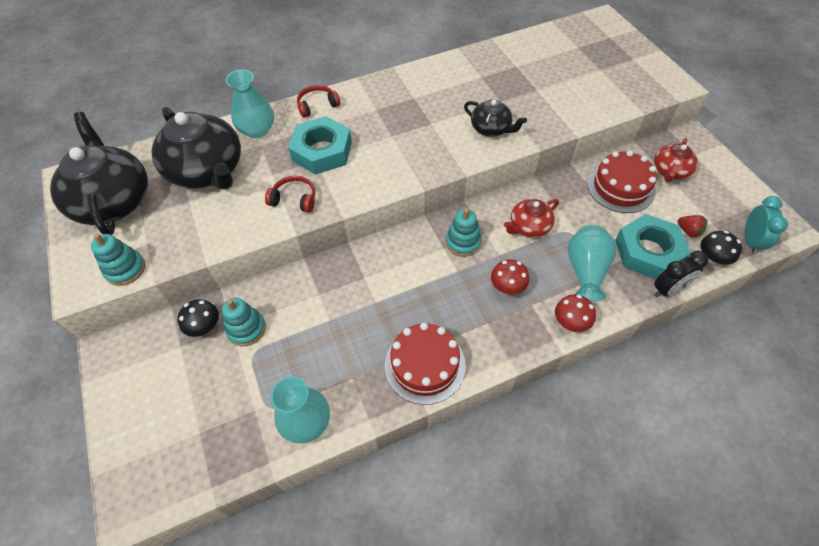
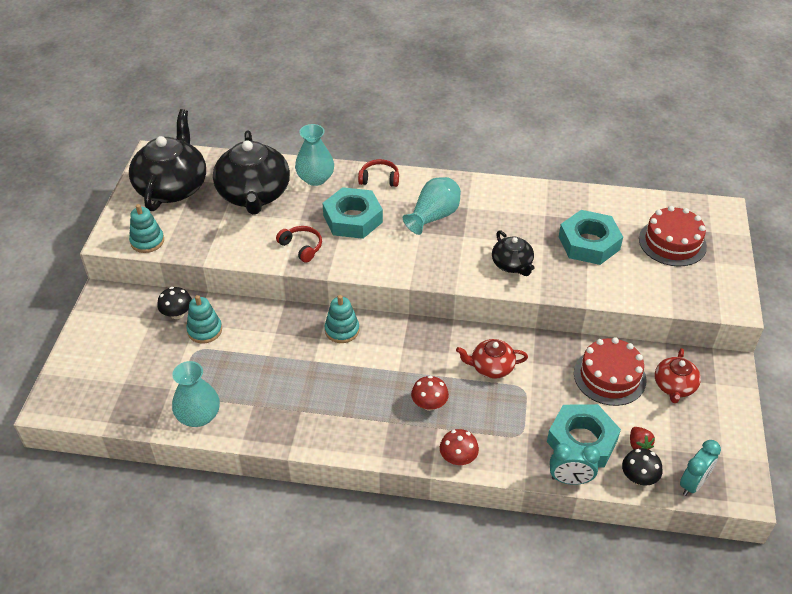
camera: 30 degrees right, 10 degrees down
red cake [385,323,466,405] -> red cake moved to [639,206,707,267]
turquoise stacking toy [446,208,482,257] -> turquoise stacking toy moved to [325,295,359,343]
turquoise vase [567,225,617,301] -> turquoise vase moved to [403,177,461,235]
red teapot [654,138,698,183] -> red teapot turned 45 degrees counterclockwise [655,348,701,403]
black clock [654,251,709,297] -> turquoise clock [550,443,600,485]
none -> turquoise nut [559,210,623,265]

